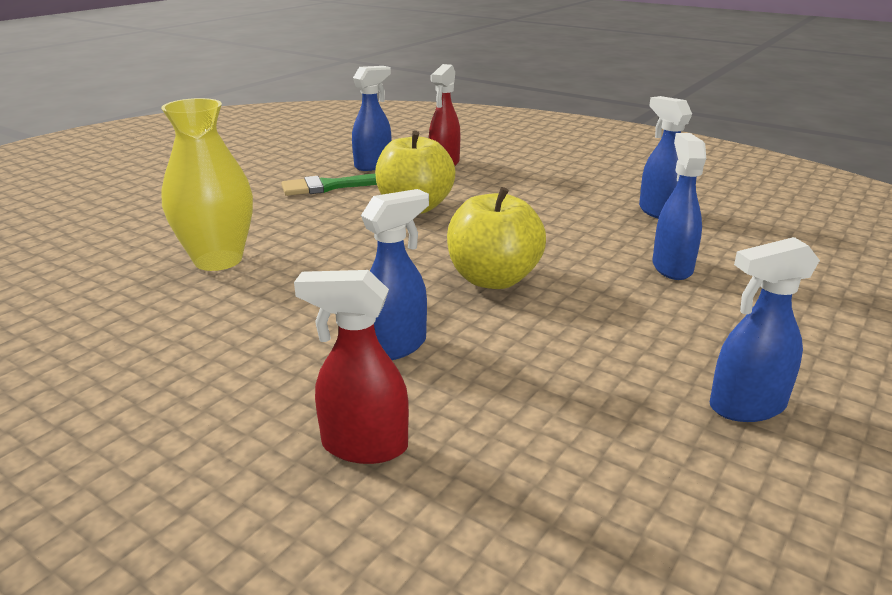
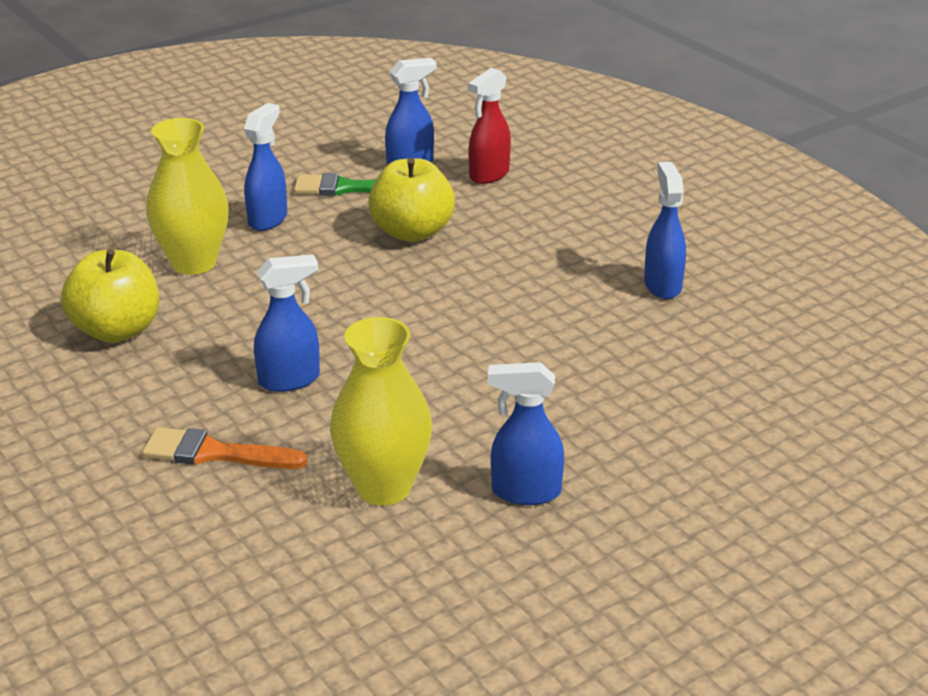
camera: 20 degrees right, 5 degrees up
red spray bottle [294,270,409,464] -> orange brush [142,427,308,469]
yellow apple [447,187,546,289] -> yellow apple moved to [61,249,159,343]
blue spray bottle [652,133,706,280] -> blue spray bottle moved to [244,103,287,231]
none -> yellow vase [330,317,432,505]

